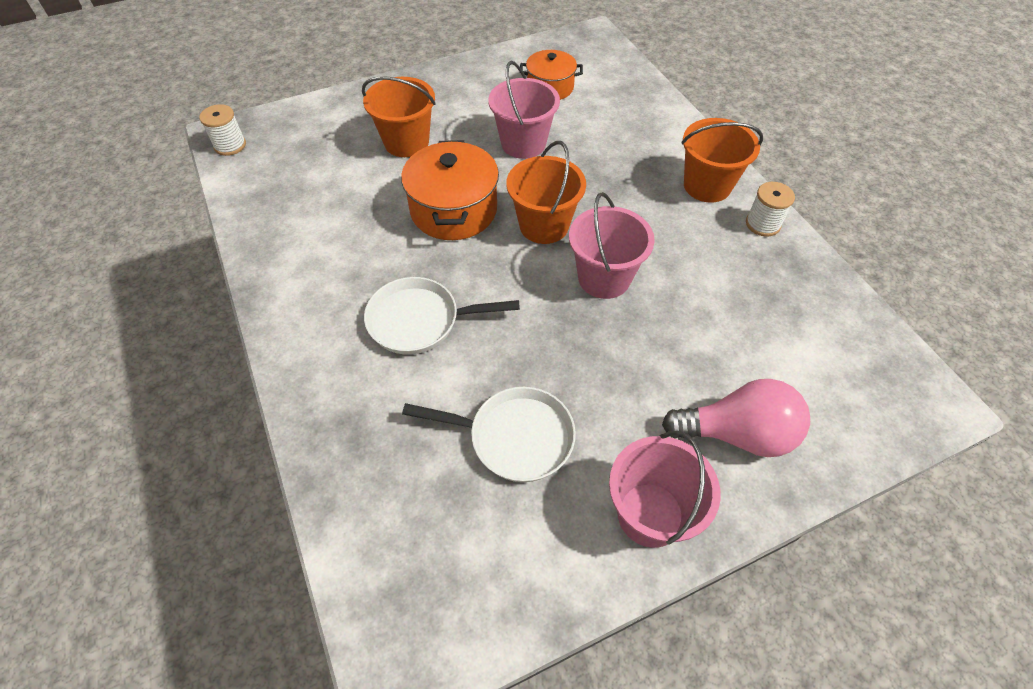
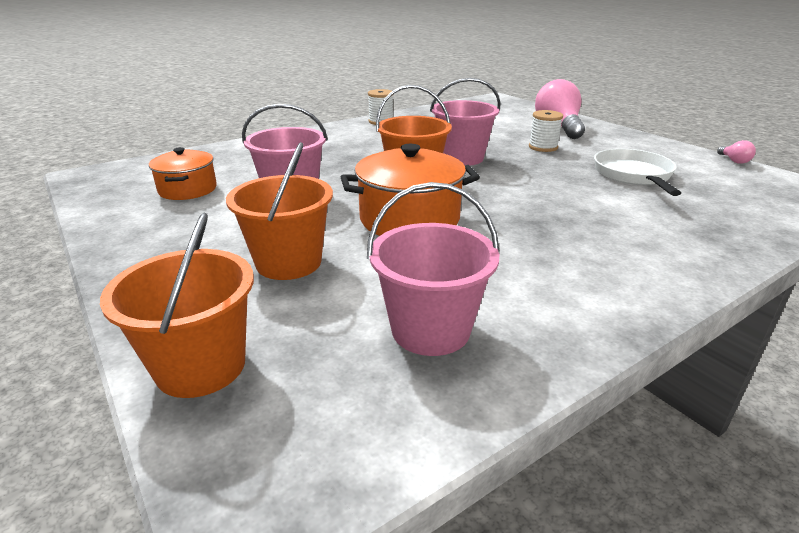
camera: 100 degrees left, 25 degrees down
white spool [199,104,246,156] -> white spool moved to [529,110,563,152]
white pan [364,277,520,355] -> none
pink bucket [609,431,721,548] -> pink bucket moved to [367,182,499,356]
orange bucket [681,118,763,203] -> orange bucket moved to [100,213,254,398]
none -> pink light bulb [717,140,756,164]

